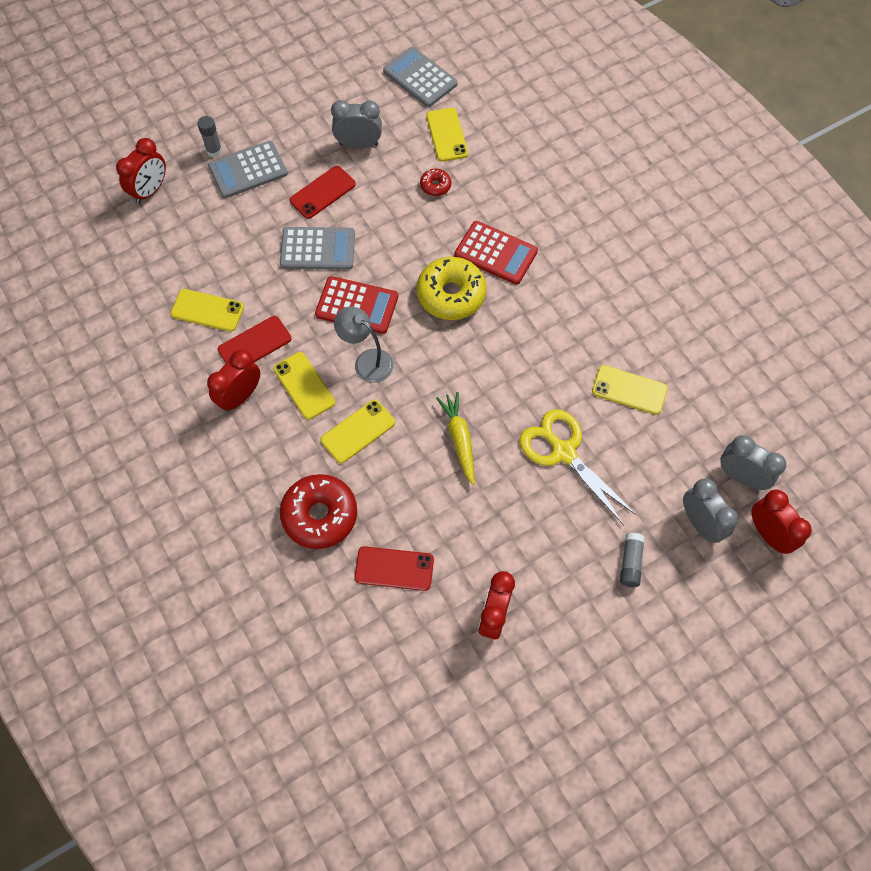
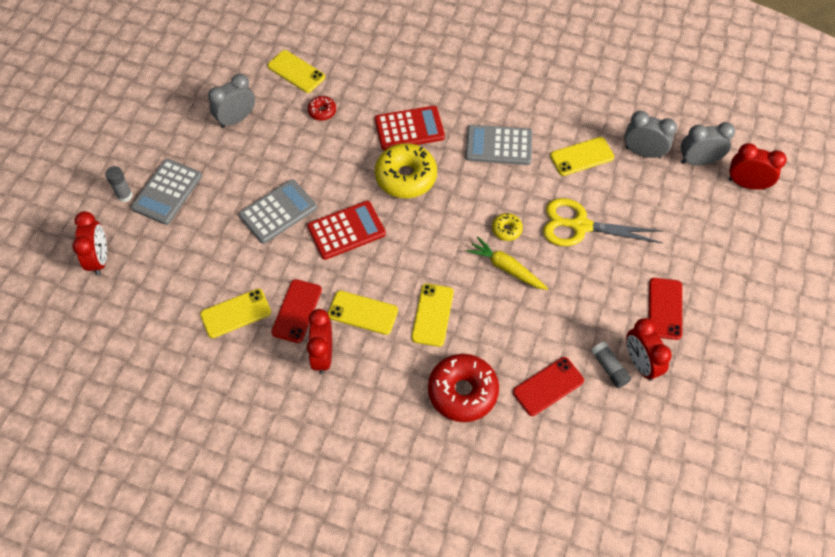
camera: 40 degrees left, 5 degrees down
red phone [289,166,356,219] -> red phone moved to [648,278,682,340]
grey lamp [334,306,393,383] -> none
grey calculator [383,47,458,107] -> grey calculator moved to [465,125,532,165]
grey glue stick [620,533,645,587] -> grey glue stick moved to [591,342,631,388]
grey clock [683,478,738,543] -> grey clock moved to [624,111,677,159]
none -> yellow donut [492,213,523,241]

